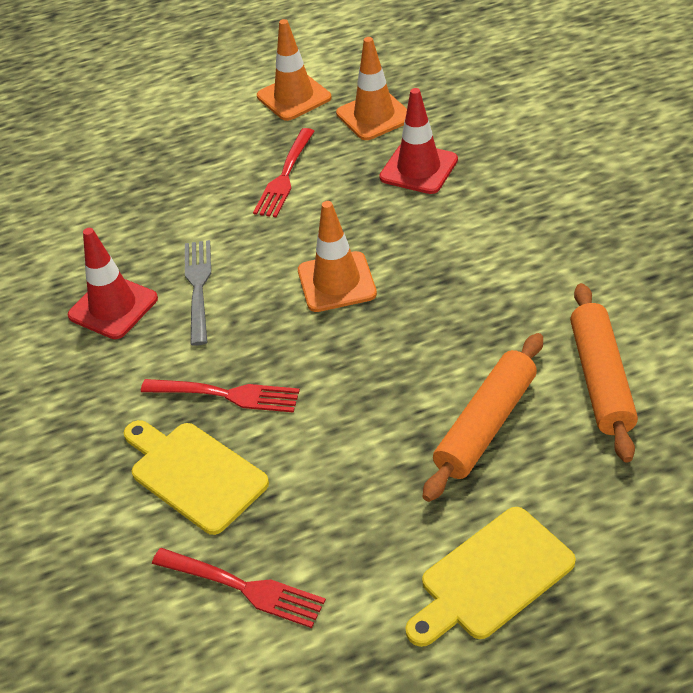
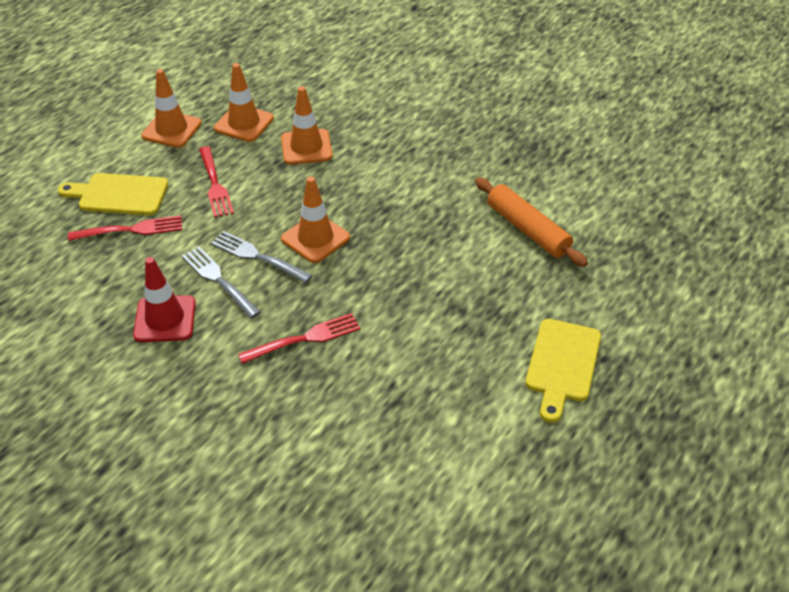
camera: 40 degrees left, 0 degrees up
yellow cutting board [124,420,269,535] -> yellow cutting board moved to [58,173,168,215]
red fork [152,548,326,628] -> red fork moved to [68,215,182,241]
red traffic cone [379,88,458,194] -> orange traffic cone [281,86,333,165]
orange rolling pin [423,333,543,502] -> none
none -> grey fork [211,231,313,283]

